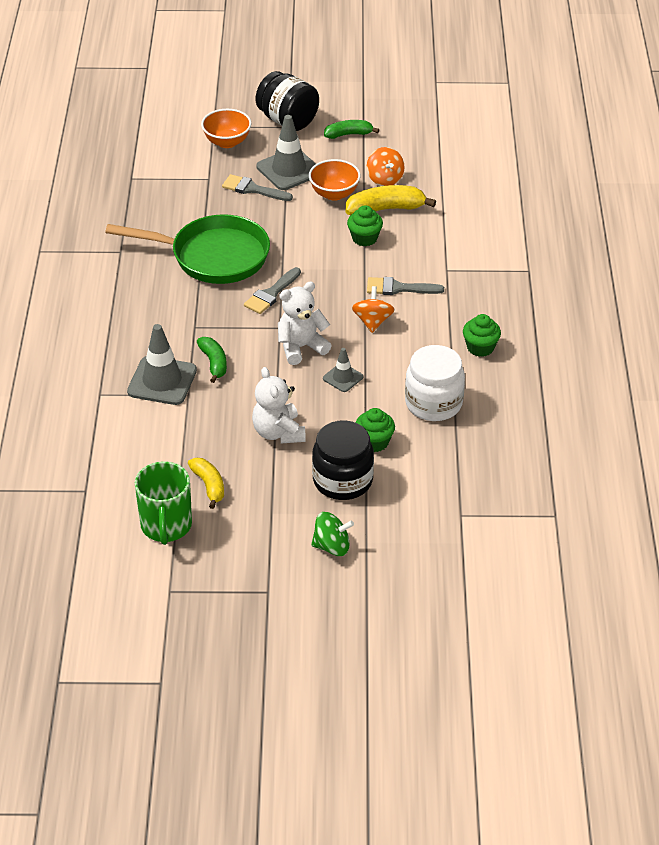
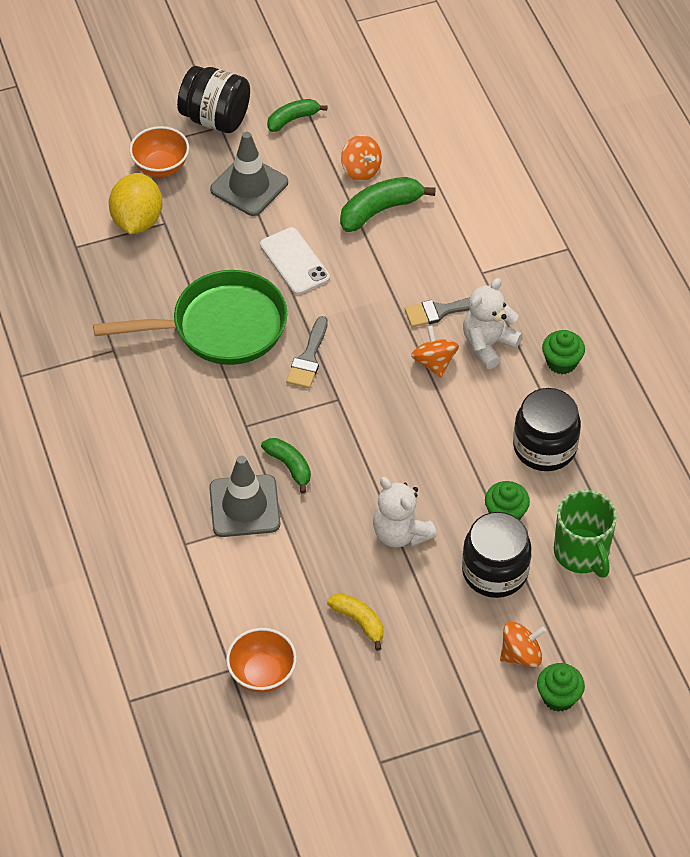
camera: 20 degrees left, 10 degrees up
green mug [135,461,192,545] -> green mug moved to [554,490,617,578]
grey brush [222,174,293,201] -> none
white teddy bear [278,282,332,365] -> white teddy bear moved to [463,278,522,369]
orange bowl [309,159,361,201] -> orange bowl moved to [226,628,297,693]
green spinning top [311,512,354,556] -> orange spinning top [500,621,546,668]
grey traffic cone [323,348,363,392] -> none
yellow banana [346,185,436,215] -> green banana [340,177,436,232]
green cupcake [347,205,383,246] -> green cupcake moved to [537,663,585,712]
white jar [405,345,465,421] -> black jar [513,388,581,471]
none -> yellow lemon [109,173,162,234]
none -> white phone [260,227,330,295]

